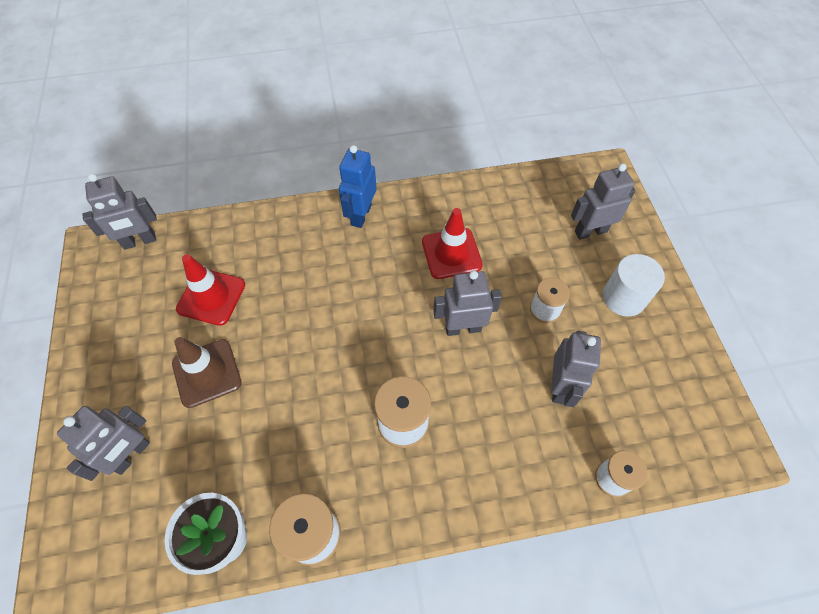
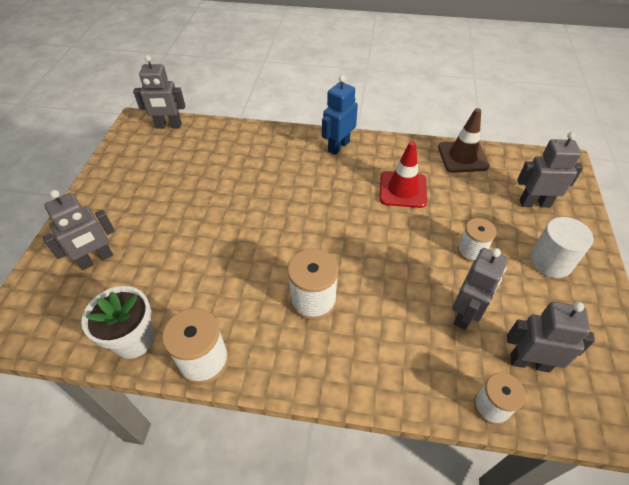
camera: 20 degrees right, 10 degrees down
brown traffic cone [172,337,242,408] -> brown traffic cone moved to [438,108,489,173]
red traffic cone [176,254,245,326] -> none
grey robot [433,270,502,336] -> grey robot moved to [507,302,595,372]

